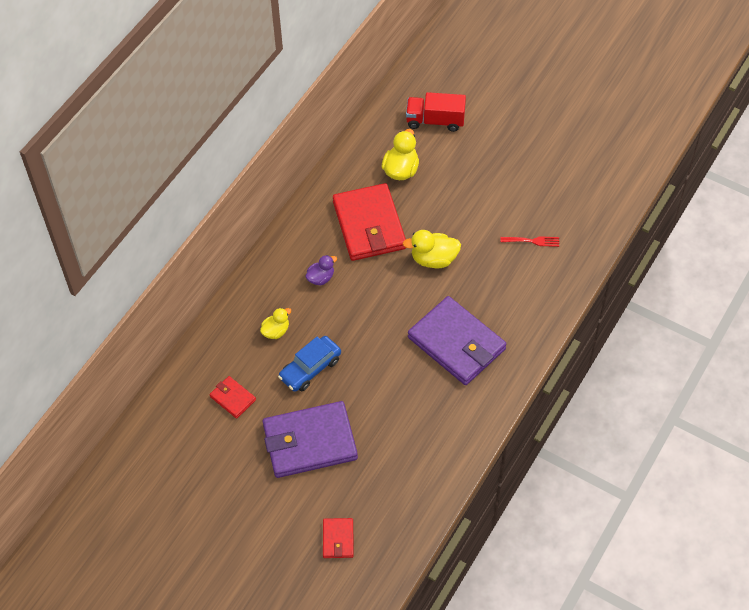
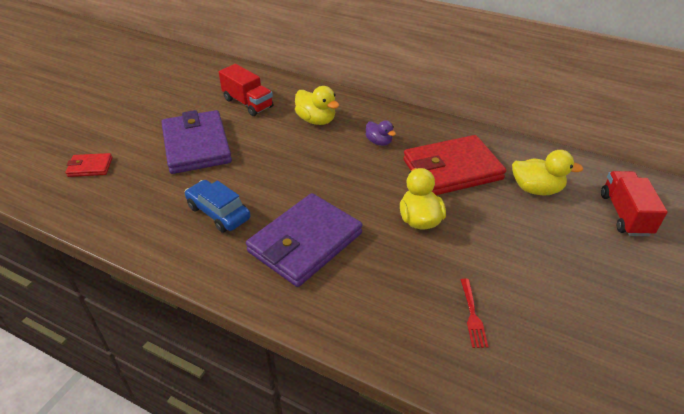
camera: 85 degrees right, 15 degrees down
red wallet [210,376,256,418] -> red truck [219,64,273,116]
yellow duck [260,308,292,339] -> yellow duck [295,86,339,125], size x1.57
blue car [278,336,341,392] -> blue car moved to [185,180,251,232]

